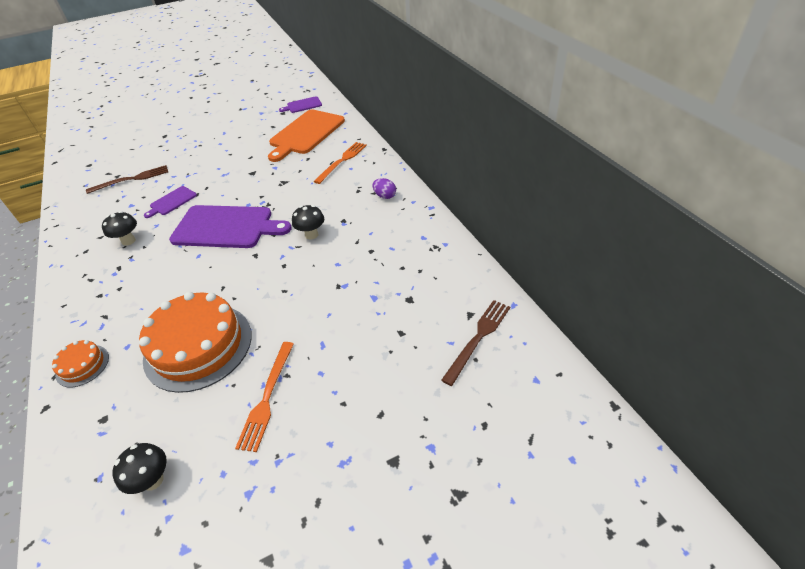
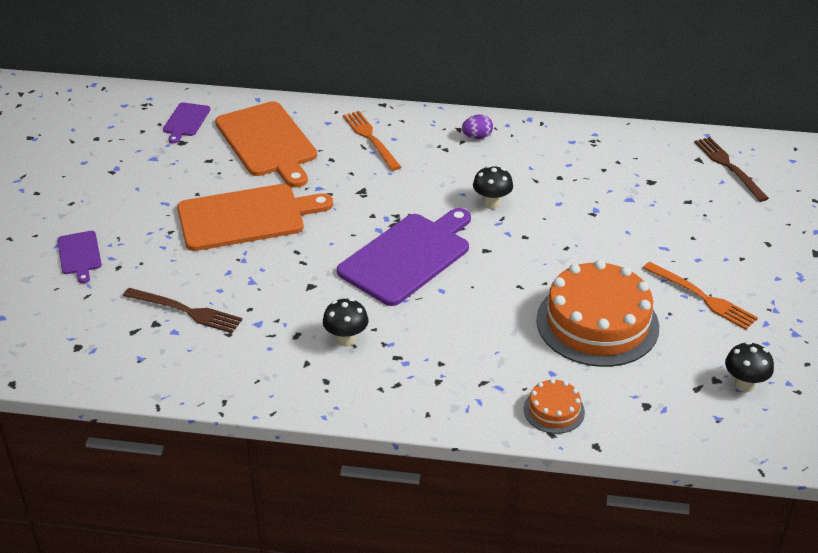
camera: 60 degrees left, 5 degrees down
brown fork [86,165,168,194] -> brown fork turned 105 degrees clockwise [123,288,242,333]
purple cutting board [144,186,197,218] -> purple cutting board moved to [57,231,102,283]
none -> orange cutting board [177,184,333,251]

